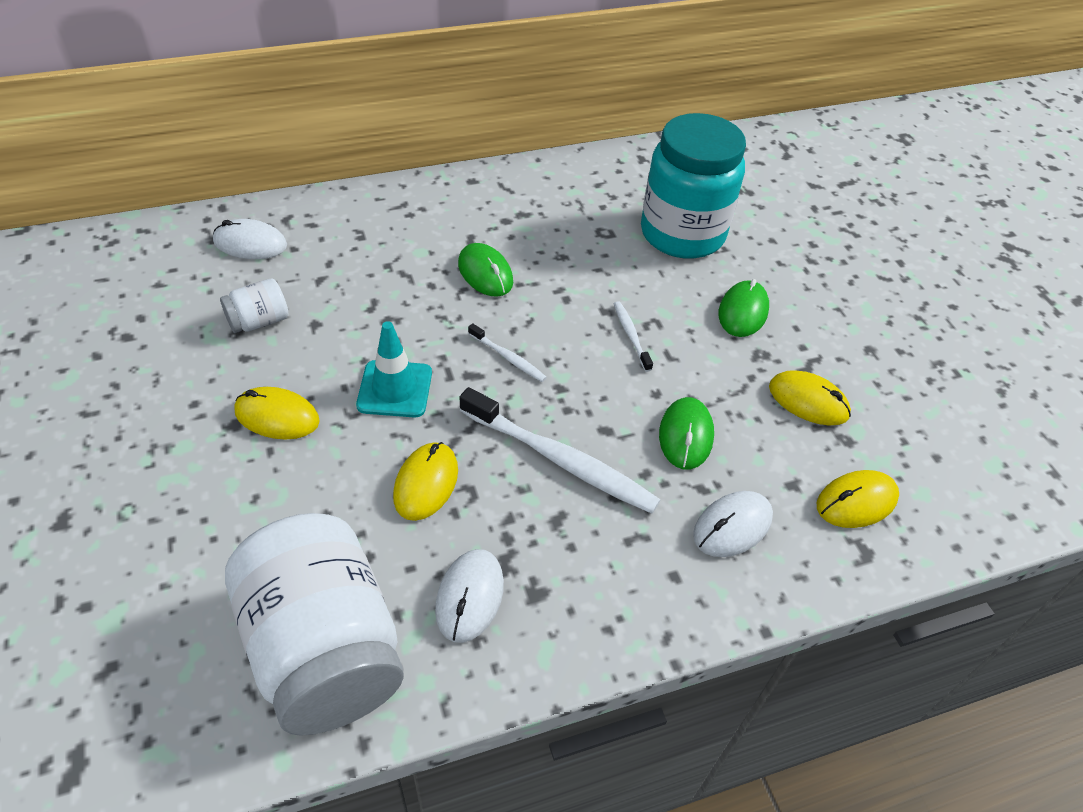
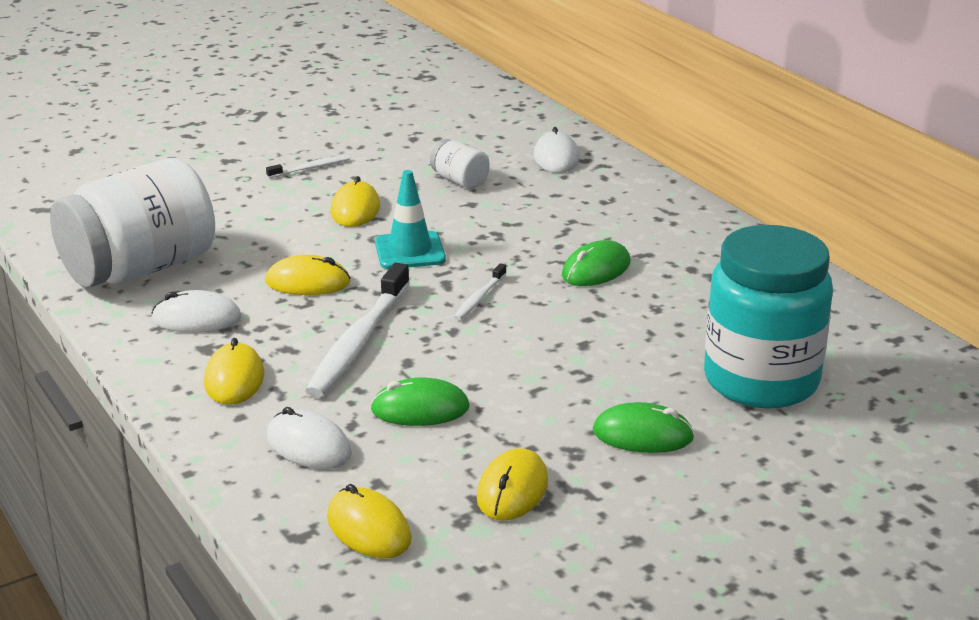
camera: 80 degrees right, 20 degrees down
white toothbrush [614,301,653,372] -> white toothbrush moved to [266,155,350,178]
none -> yellow mouse [204,338,264,405]

